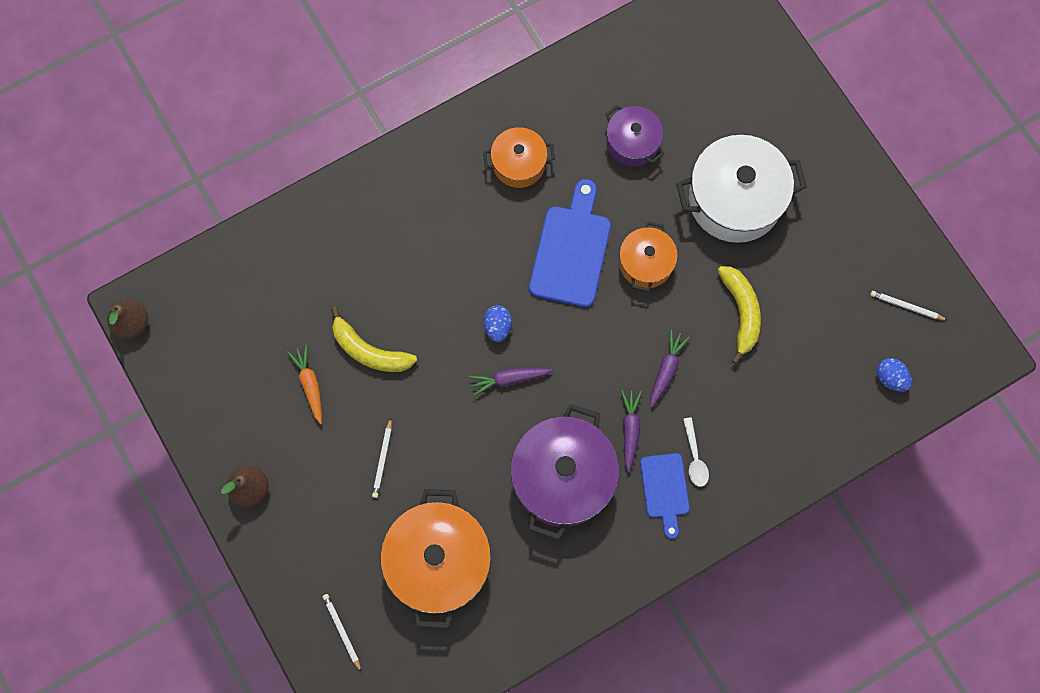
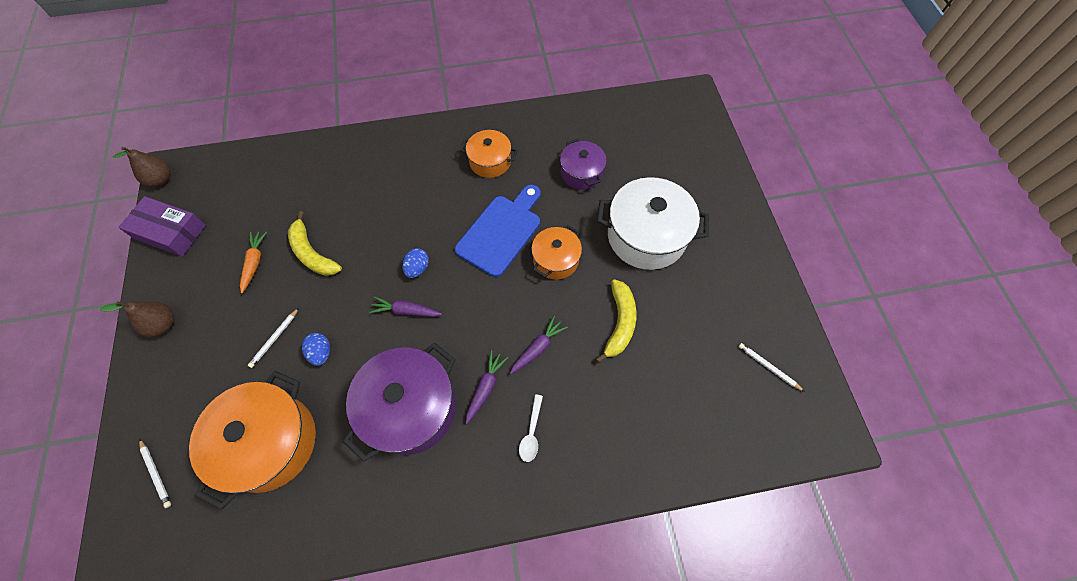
camera: 20 degrees right, 10 degrees down
white pencil [323,594,361,672] -> white pencil turned 150 degrees clockwise [139,439,171,508]
blue cutting board [640,453,690,539] -> none
blue egg [877,358,912,392] -> blue egg moved to [301,333,330,366]
none -> purple box [118,196,206,257]

